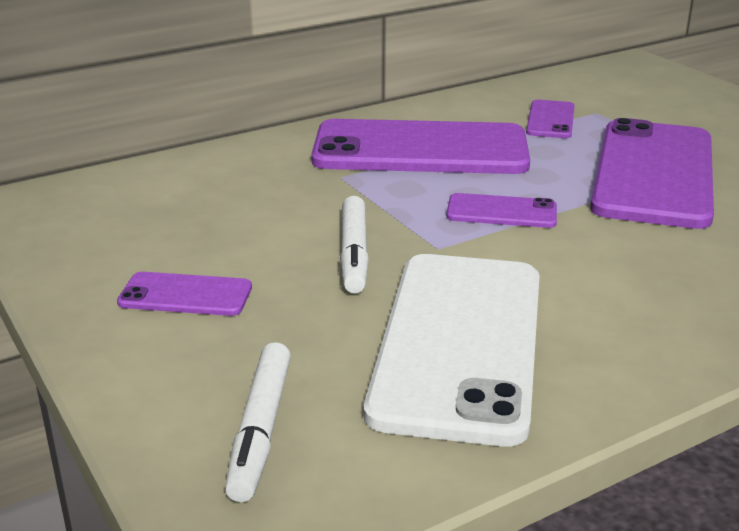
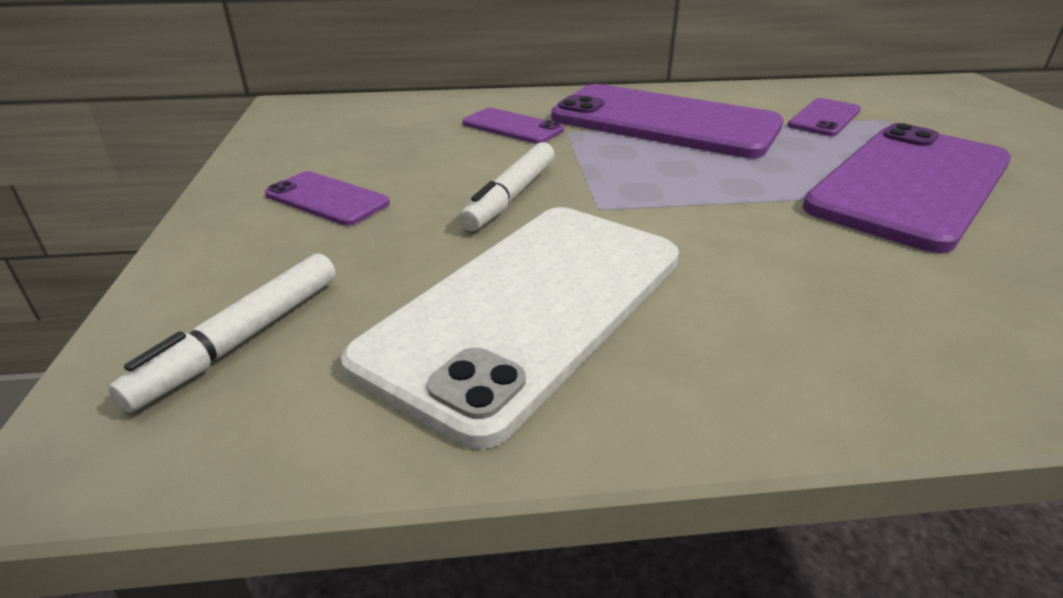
camera: 25 degrees right, 5 degrees up
purple phone [446,193,557,228] -> purple phone moved to [463,108,564,144]

